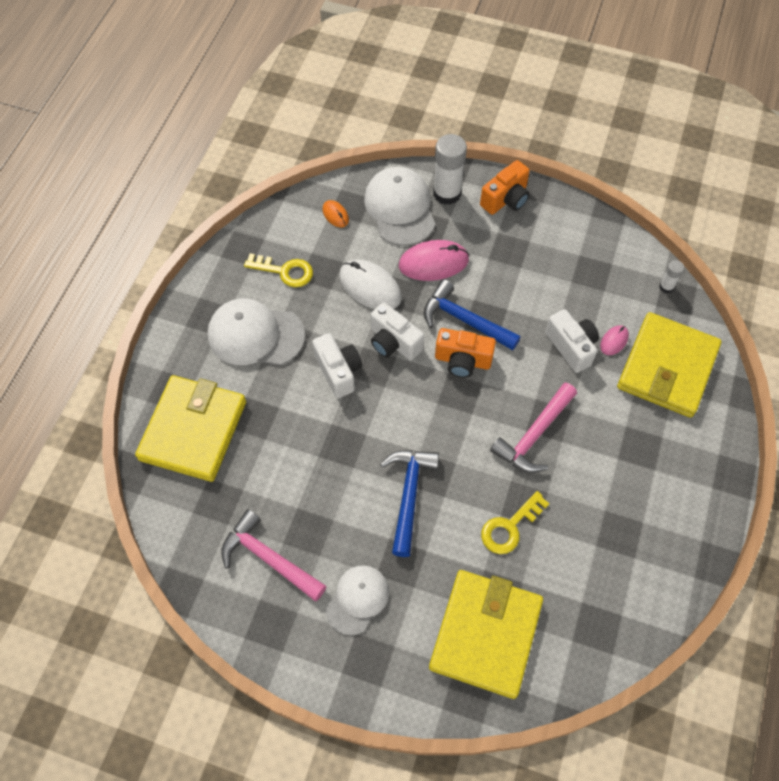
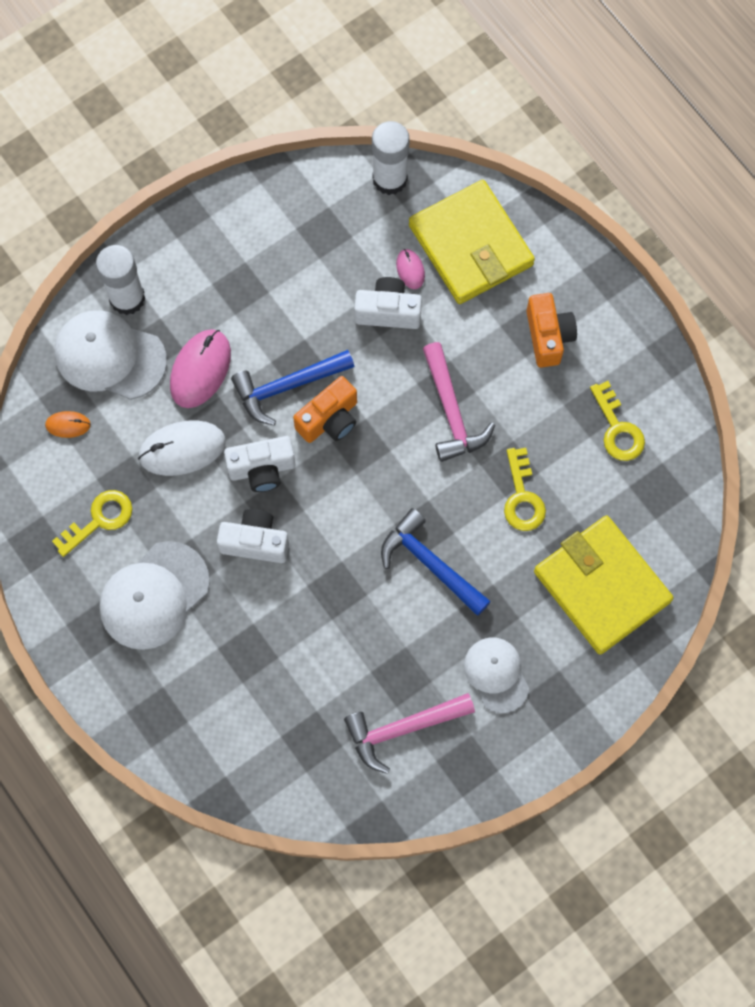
camera: 55 degrees left, 10 degrees up
yellow wallet [135,375,246,482] -> none
orange camera [480,160,530,215] -> orange camera moved to [527,293,577,368]
white glue stick [659,260,684,293] -> white glue stick [372,121,410,195], size x2.03
none -> yellow key [590,381,645,461]

